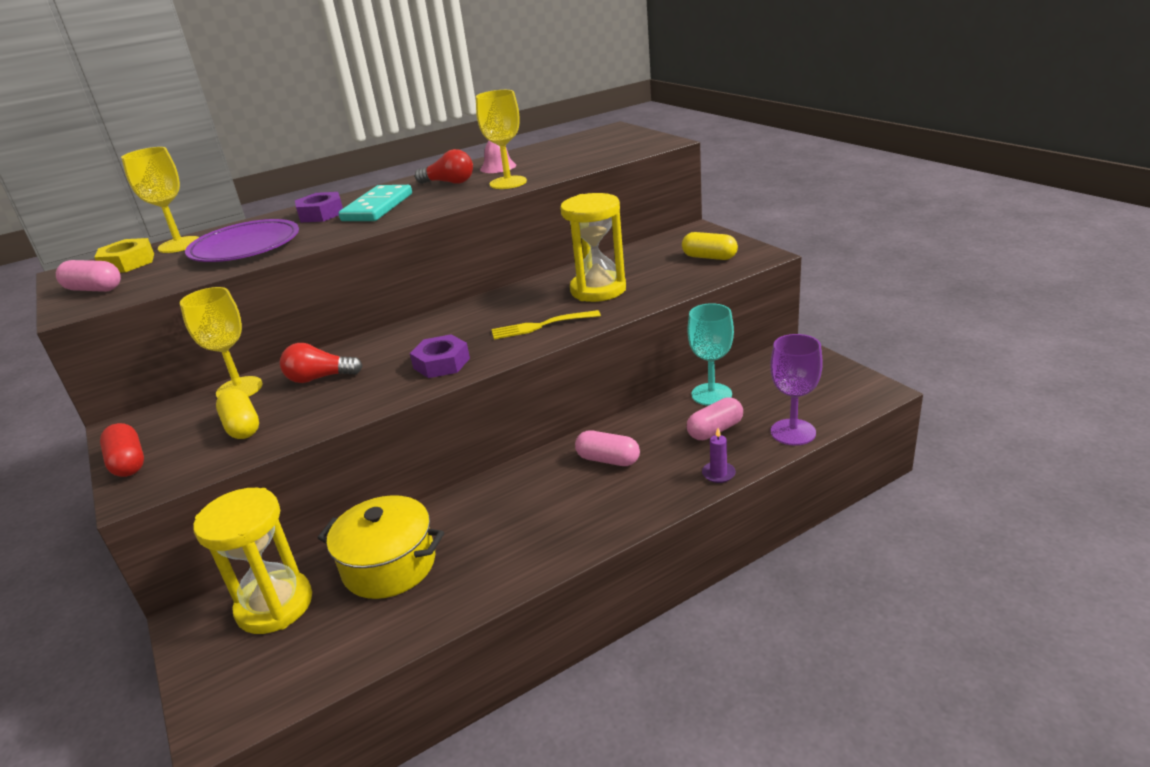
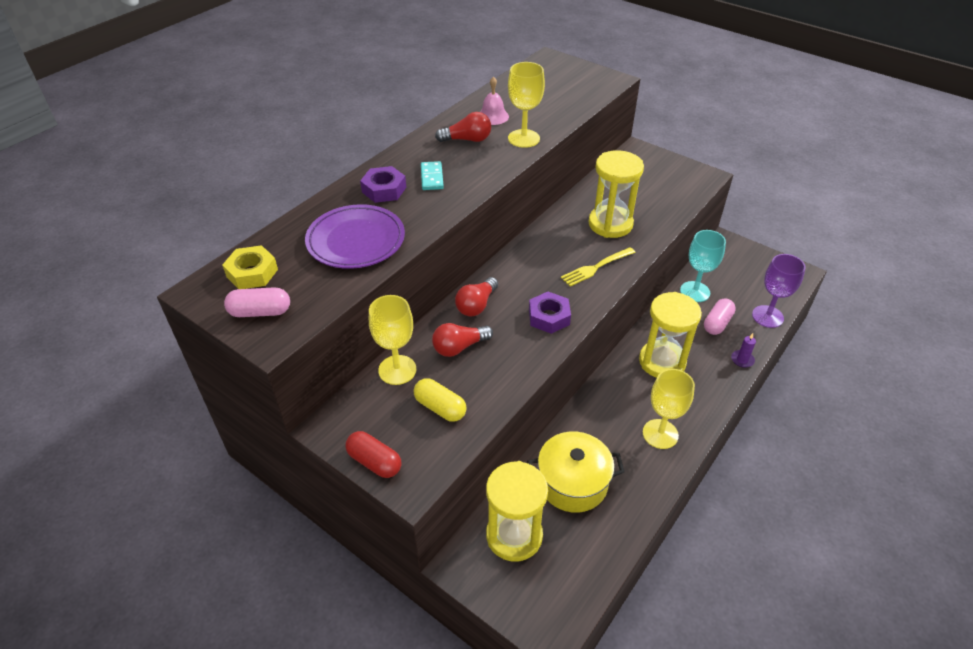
camera: 25 degrees left, 15 degrees up
yellow goblet [121,147,199,253] -> yellow goblet moved to [643,369,695,449]
turquoise domino [338,185,412,221] -> turquoise domino [421,161,444,190], size x0.59
pink capsule [575,430,640,466] -> yellow hourglass [639,292,702,378]
yellow capsule [682,232,738,260] -> none
none -> red light bulb [455,277,498,316]

